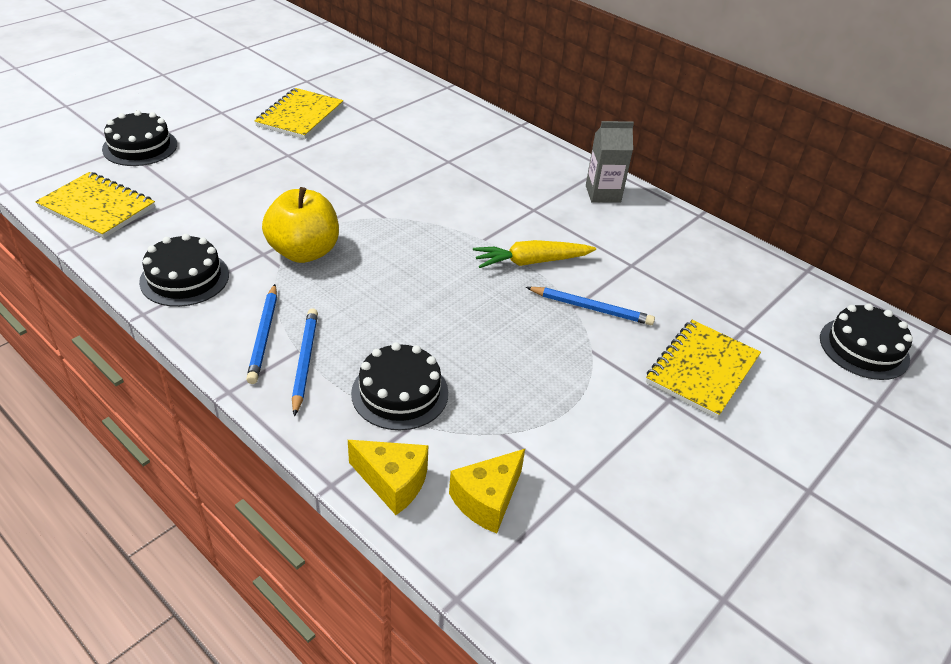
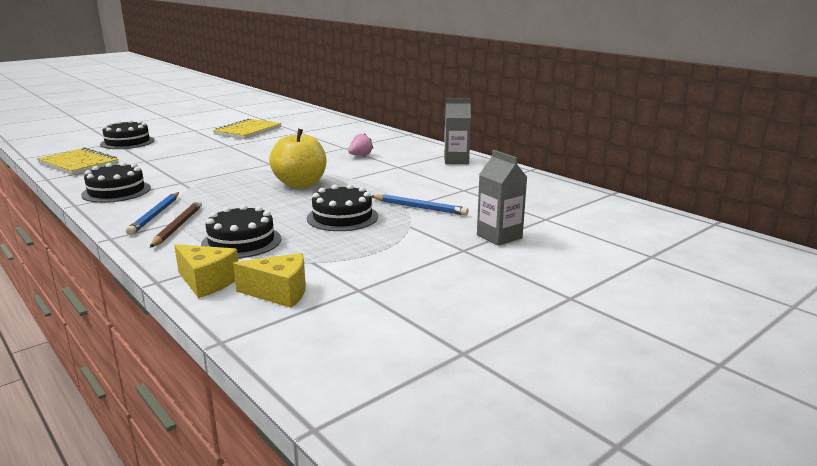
camera: 10 degrees right, 20 degrees down
yellow apple [262,187,339,263] -> yellow apple moved to [269,128,326,188]
blue pencil [292,308,318,416] -> brown pencil [150,201,202,247]
yellow cheese [449,449,525,533] -> yellow cheese turned 135 degrees counterclockwise [233,253,306,308]
yellow carrot [473,240,596,268] -> none
yellow notebook [646,320,761,419] -> grey carton [477,150,527,246]
black cake [820,303,913,380] -> black cake moved to [307,184,378,231]
none -> pink strawberry [348,133,373,156]

